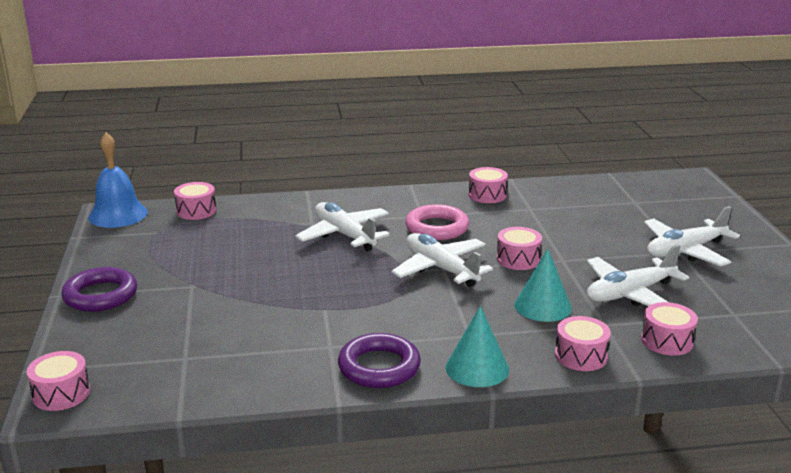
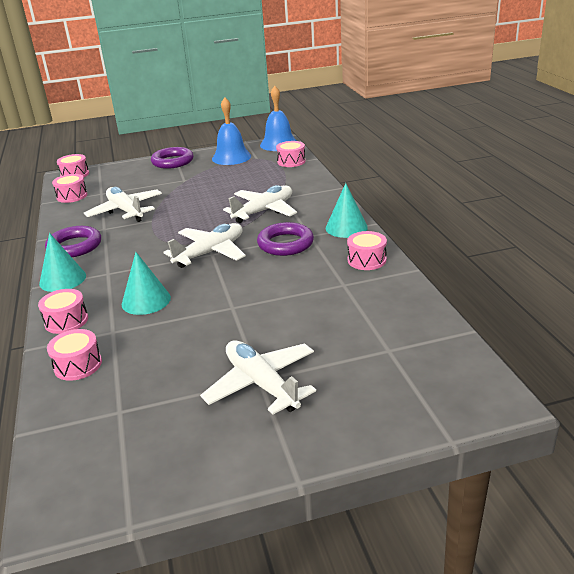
camera: 85 degrees right, 5 degrees up
pink ring [405,204,469,240] -> purple ring [257,222,314,256]
pink drum [497,227,542,270] -> pink drum moved to [52,174,87,203]
white plane [587,245,689,306] -> white plane moved to [84,187,162,222]
none -> blue bell [212,97,251,165]
none -> turquoise cone [326,183,368,238]

